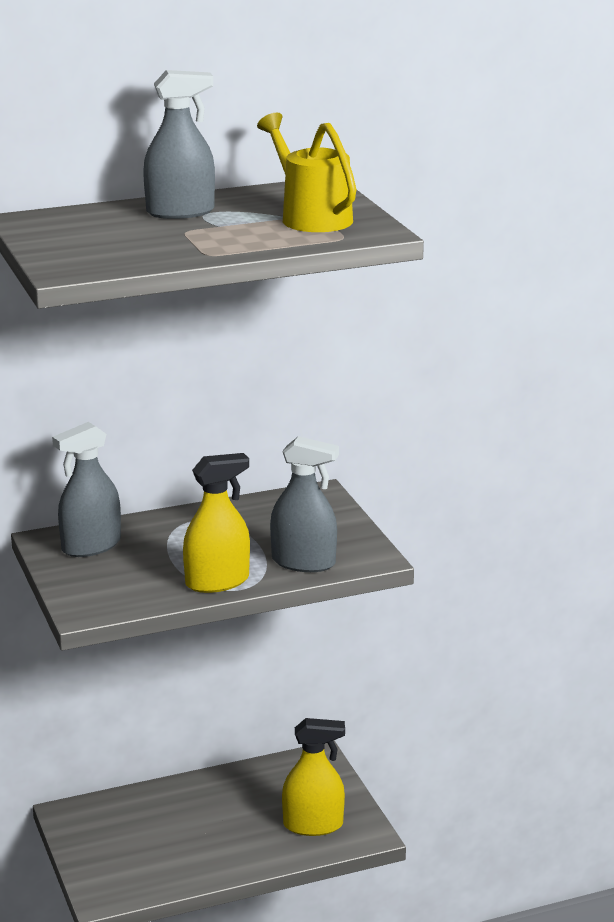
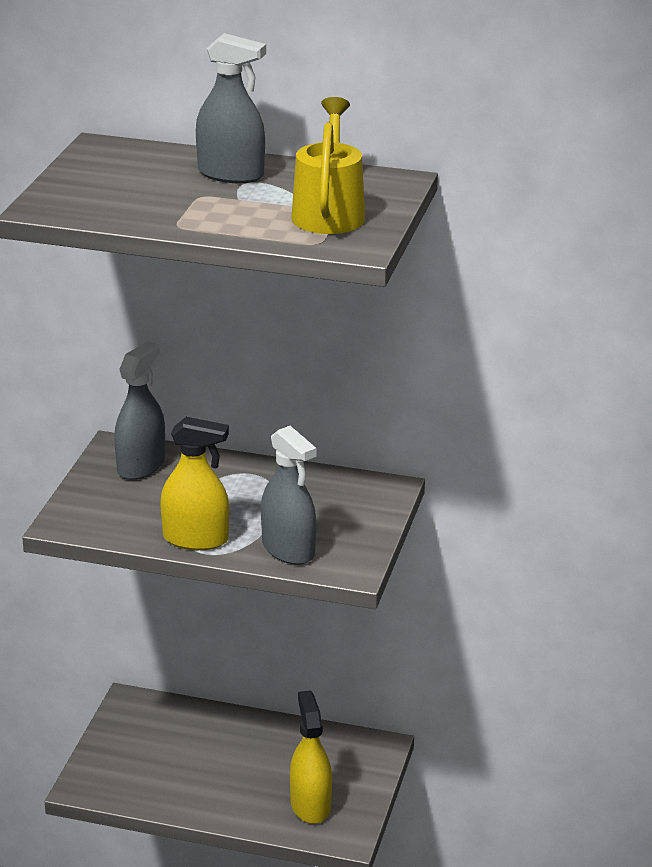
camera: 35 degrees right, 5 degrees up
grey spray bottle [52,422,121,557] -> grey spray bottle turned 120 degrees clockwise [115,341,165,480]
yellow spray bottle [282,718,345,836] -> yellow spray bottle turned 135 degrees counterclockwise [290,690,332,824]

